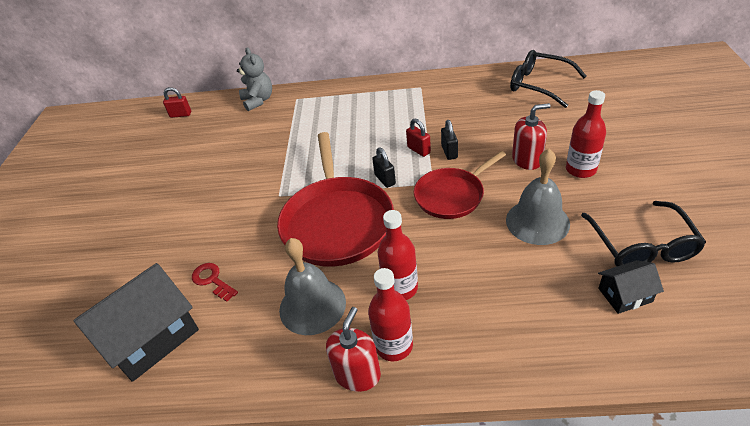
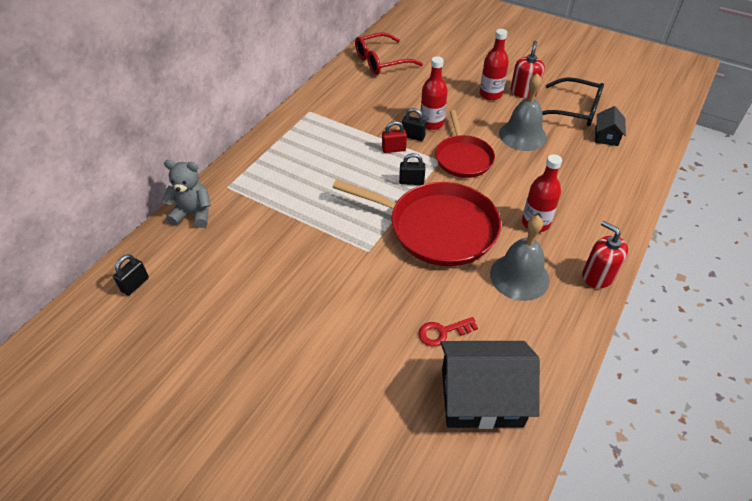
camera: 65 degrees left, 5 degrees up
black house [73,263,199,382] -> black house turned 75 degrees counterclockwise [440,341,540,429]
red padlock [163,87,191,118] -> black padlock [113,254,149,296]
red bottle [368,268,413,361] -> red bottle moved to [420,56,448,130]
black glasses [510,50,587,108] -> red glasses [355,32,423,75]
red soap dispenser [512,103,551,170] -> red soap dispenser moved to [511,40,545,98]

